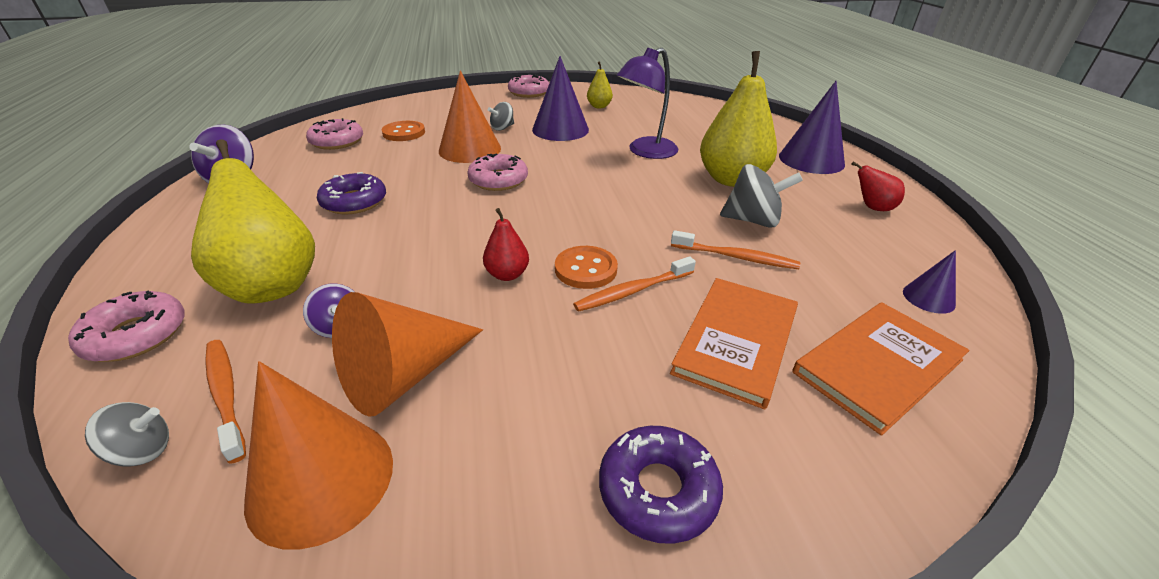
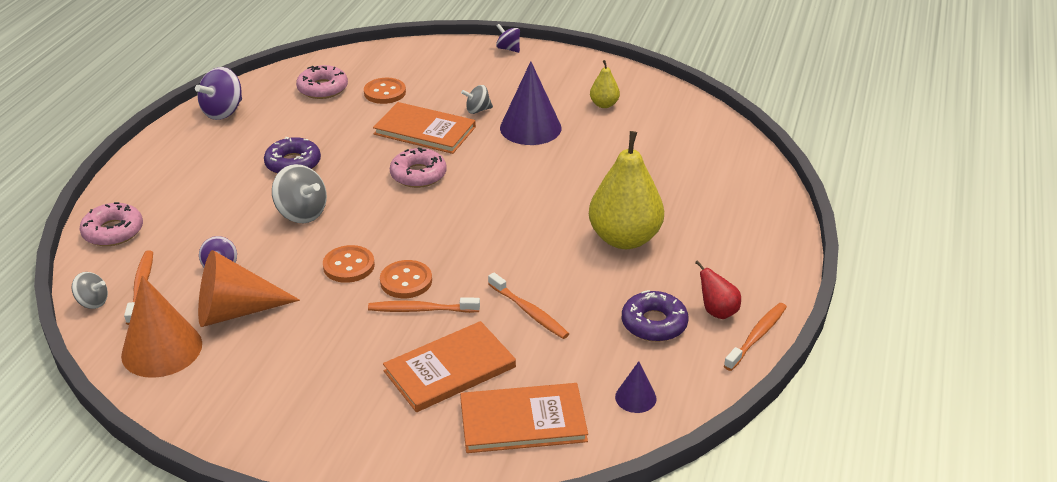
camera: 30 degrees right, 0 degrees up
yellow pear [191,139,315,304] -> none
orange cone [439,71,501,163] -> orange book [373,102,476,154]
red pear [483,208,529,281] -> orange button [323,245,375,283]
pink donut [508,74,549,98] -> none
purple donut [599,426,723,544] -> purple donut moved to [622,290,688,342]
purple lamp [617,48,678,159] -> none
grey spinning top [720,164,803,228] -> grey spinning top moved to [272,164,327,223]
purple cone [779,81,845,174] -> none
none -> purple spinning top [496,24,520,53]
none -> orange toothbrush [724,303,787,371]

